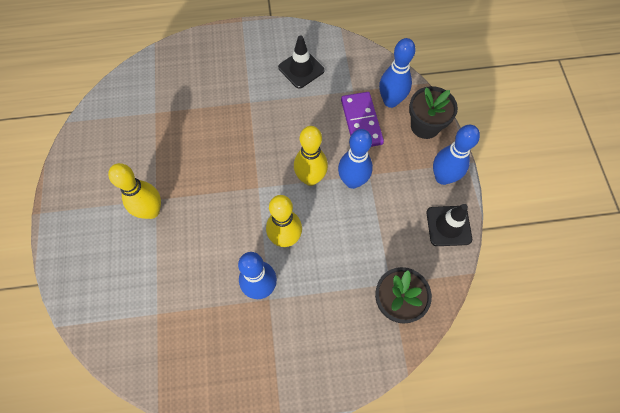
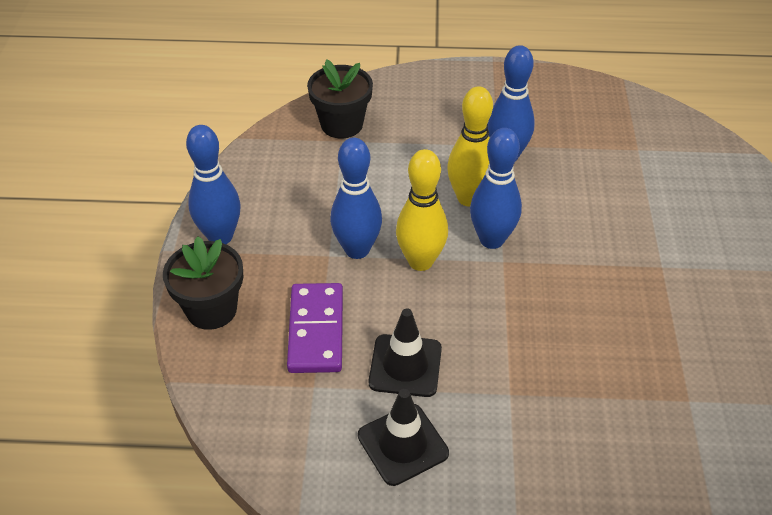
camera: 170 degrees left, 20 degrees down
yellow bowling pin [108,163,161,219] -> none
blue bowling pin [379,38,415,108] -> blue bowling pin moved to [470,128,522,249]
black traffic cone [426,204,472,246] -> black traffic cone moved to [368,308,442,397]

